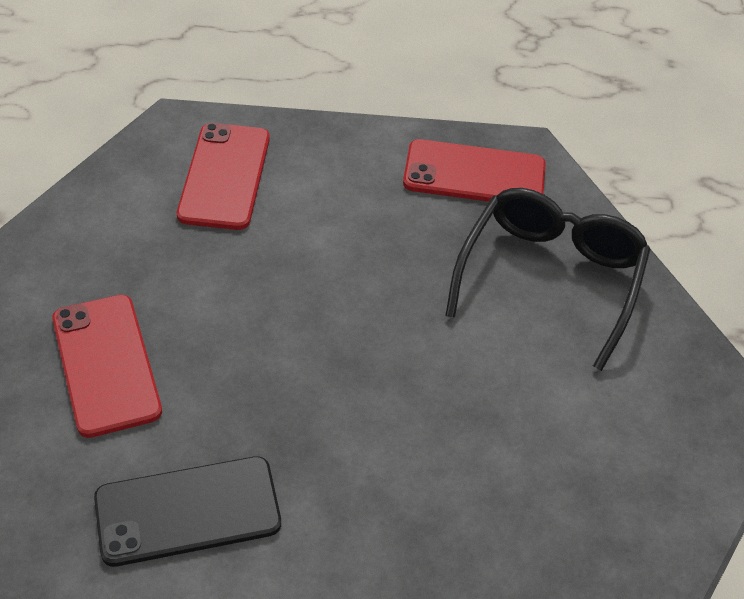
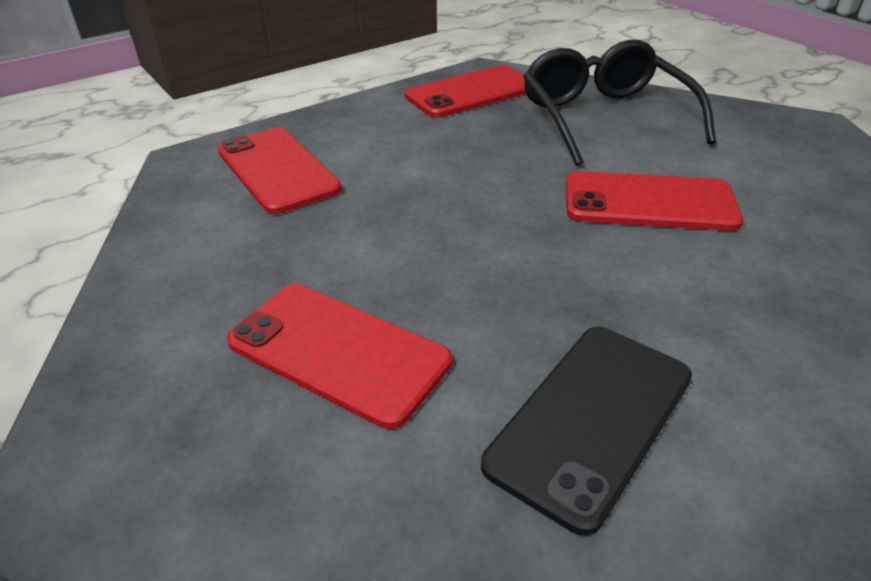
camera: 35 degrees left, 10 degrees down
none -> red phone [566,171,744,231]

